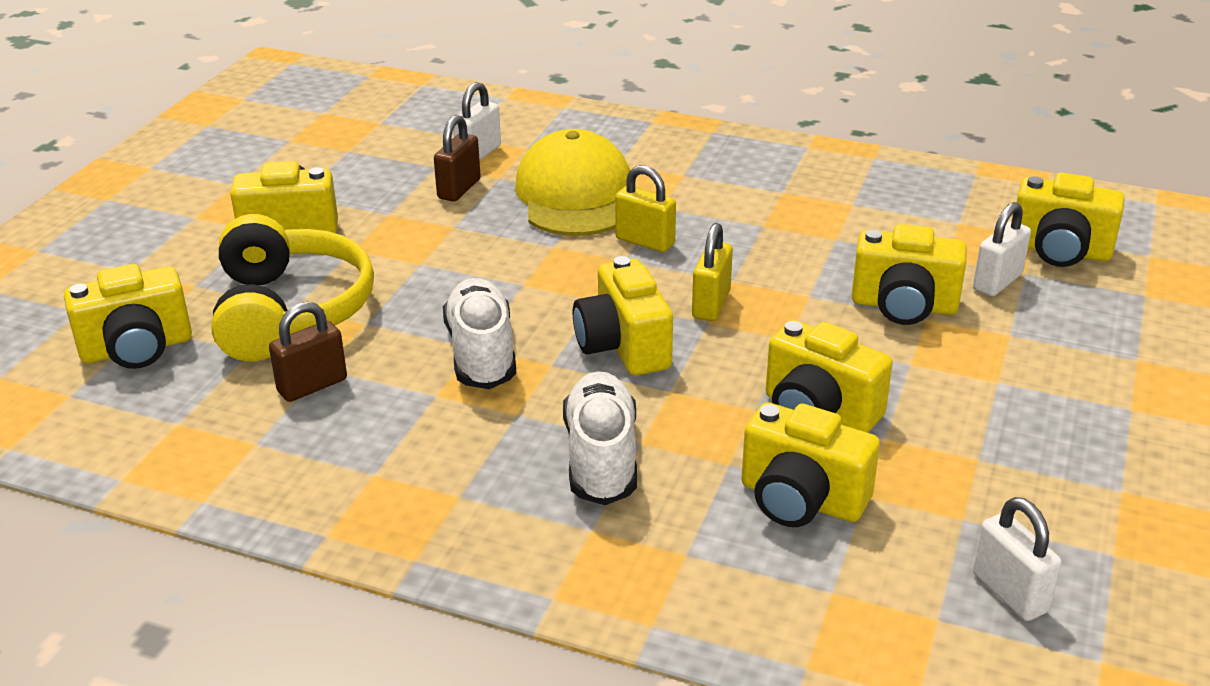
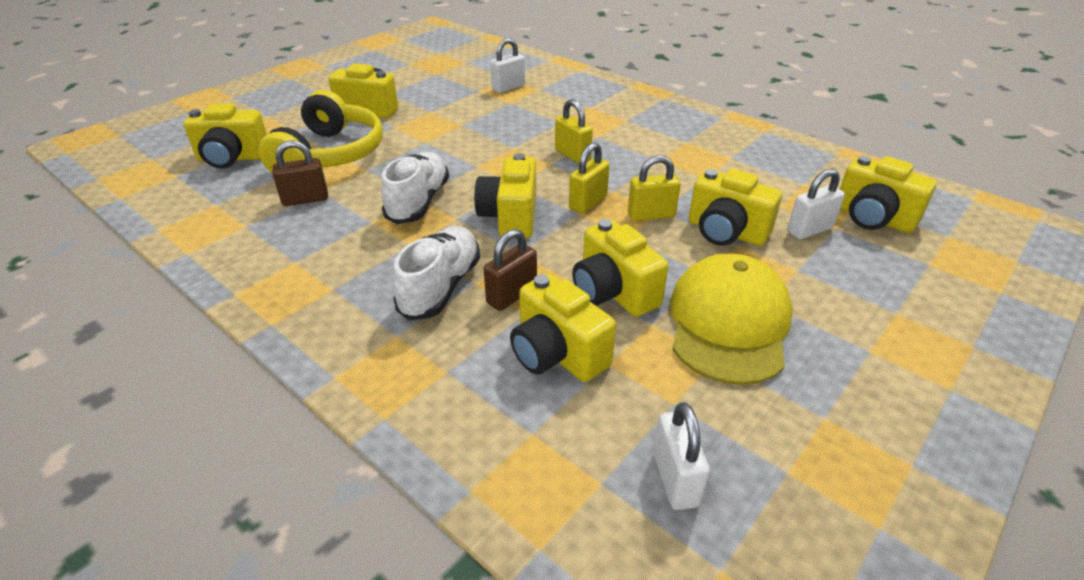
camera: 20 degrees right, 5 degrees up
brown padlock [434,115,481,202] -> brown padlock moved to [484,229,537,311]
yellow cap [515,129,630,236] -> yellow cap moved to [670,253,793,385]
none -> yellow padlock [628,155,681,221]

